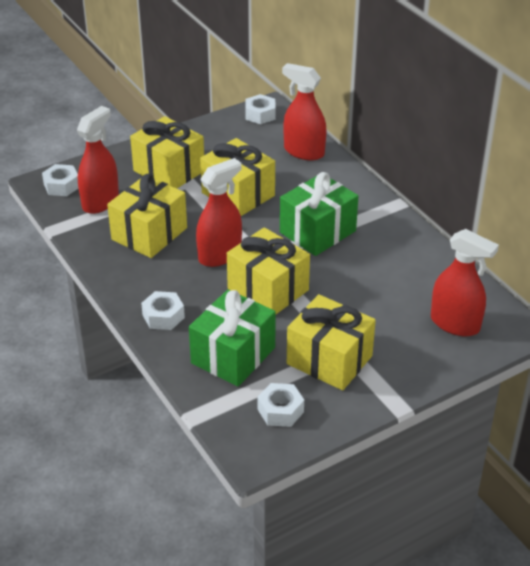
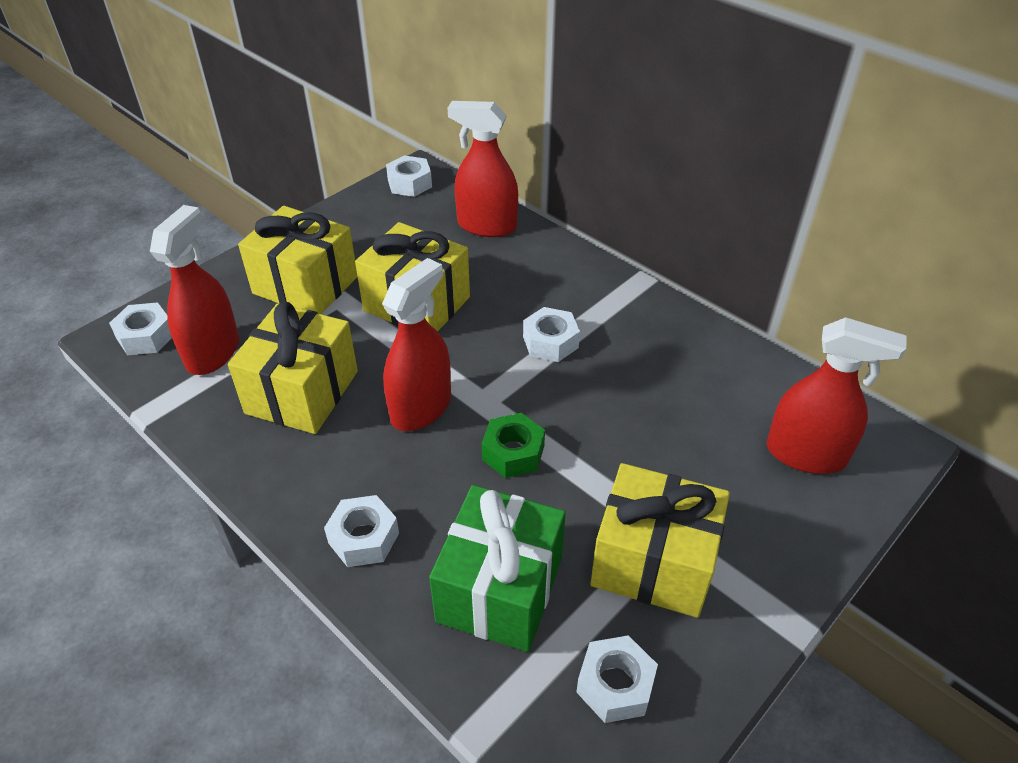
camera: 15 degrees left, 5 degrees up
yellow gift [227,227,310,314] -> green nut [482,413,545,478]
green gift [280,172,358,256] -> white nut [523,307,580,362]

